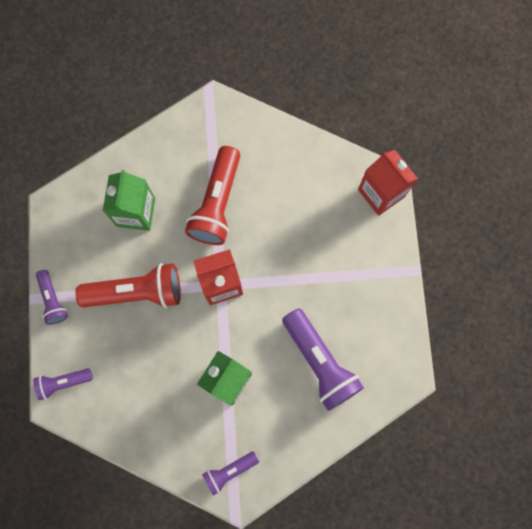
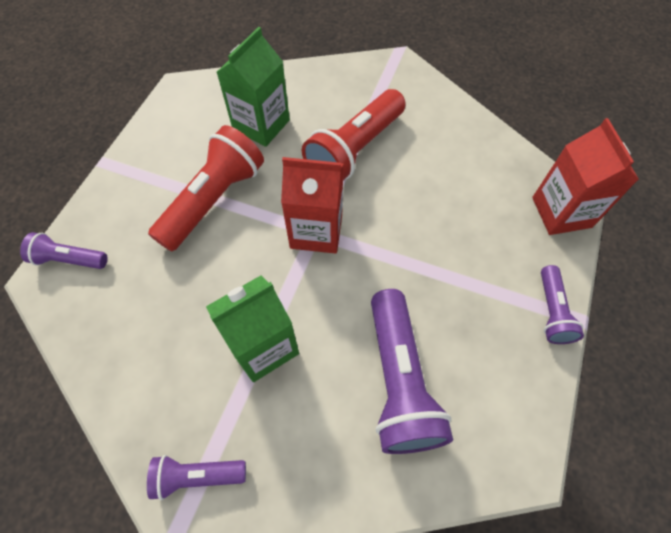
camera: 25 degrees right, 15 degrees down
purple flashlight [36,270,68,325] -> purple flashlight moved to [541,265,584,344]
red flashlight [75,263,181,308] -> red flashlight turned 75 degrees counterclockwise [148,125,264,251]

